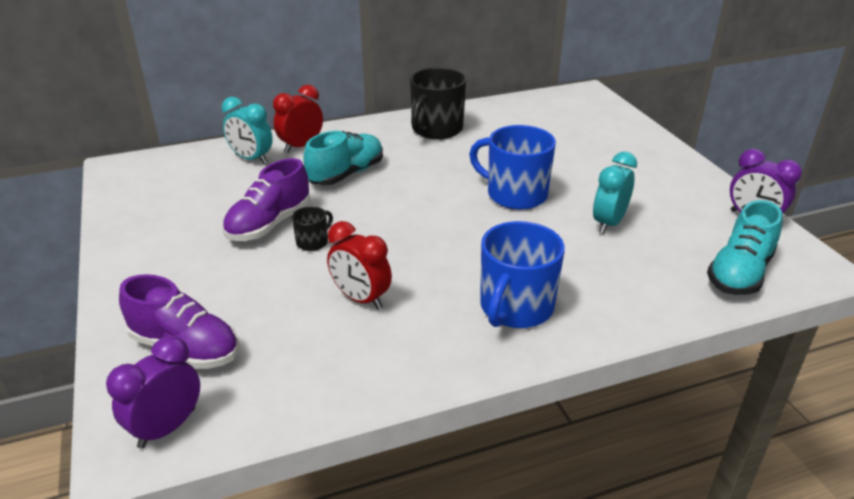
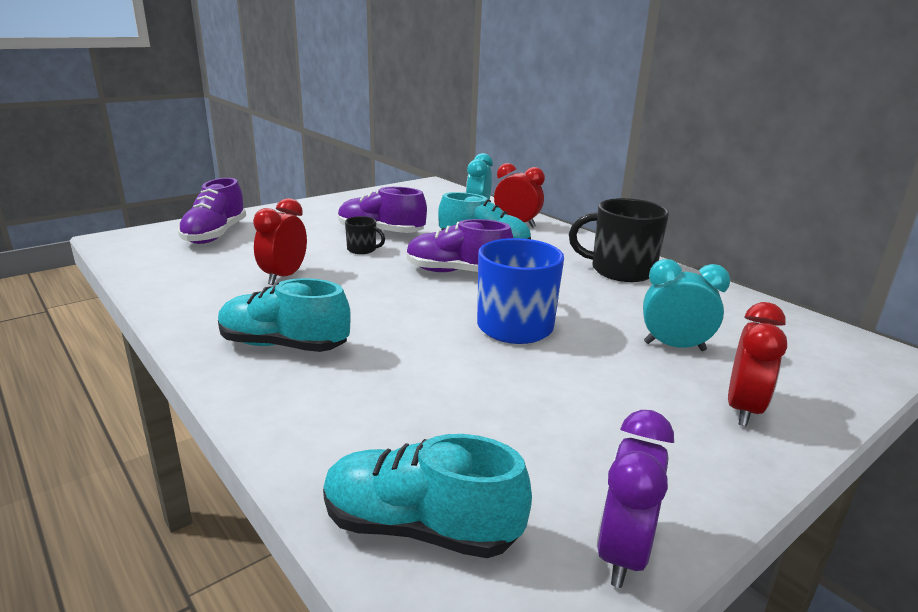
camera: 70 degrees right, 10 degrees down
purple clock [106,336,200,449] -> none
blue mug [480,221,565,328] -> turquoise shoe [218,278,351,352]
turquoise clock [593,152,637,234] -> turquoise clock moved to [643,259,730,351]
none -> purple shoe [407,219,513,272]
none -> red clock [728,302,787,427]

